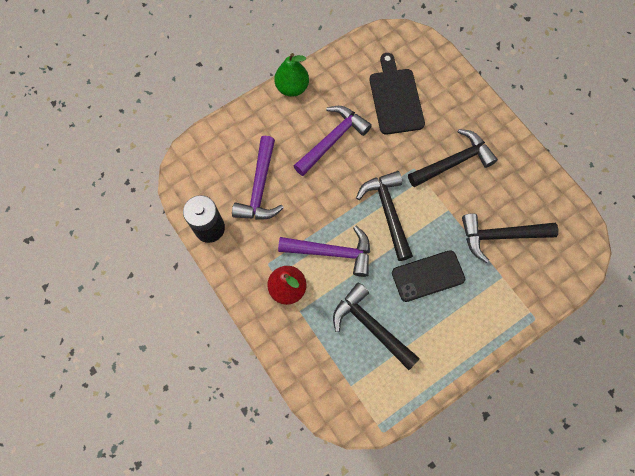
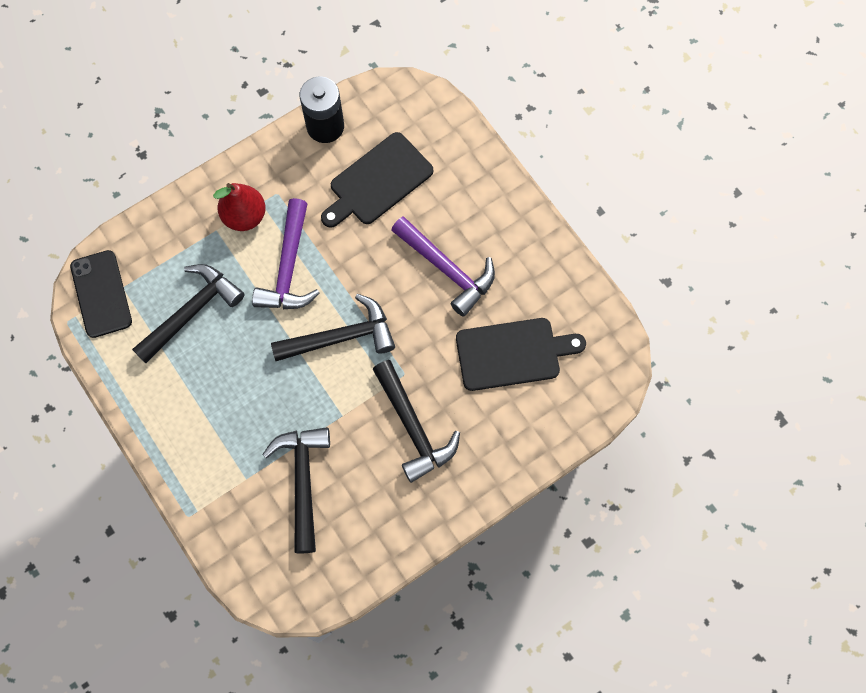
camera: 90 degrees right, 0 degrees up
purple hammer [232,136,284,220] -> black cutting board [321,132,433,228]
green pear [274,53,309,97] -> none
black phone [392,250,465,302] -> black phone moved to [70,250,132,338]

